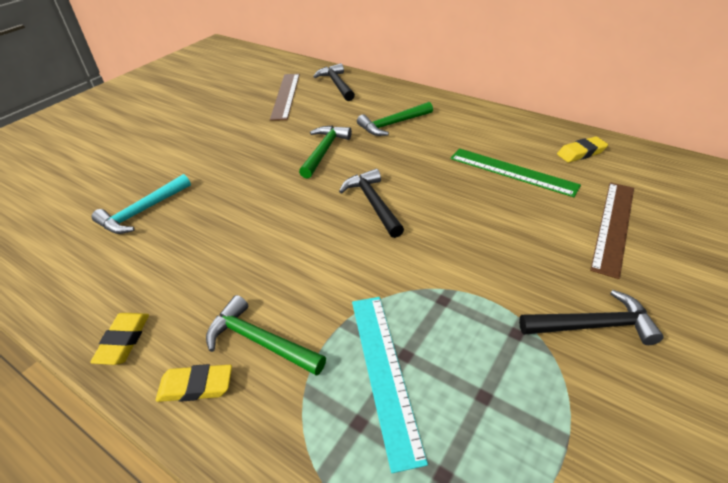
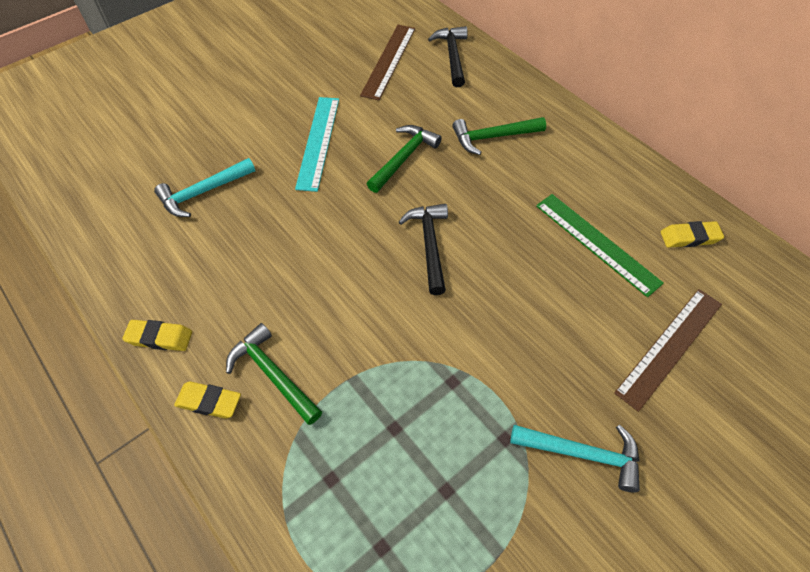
camera: 15 degrees right, 15 degrees up
yellow eraser [90,313,149,365] -> yellow eraser turned 75 degrees clockwise [122,320,192,351]
turquoise ruler [352,297,428,473] -> turquoise ruler moved to [295,97,339,192]
black hammer [519,290,664,345] -> turquoise hammer [510,425,640,492]

